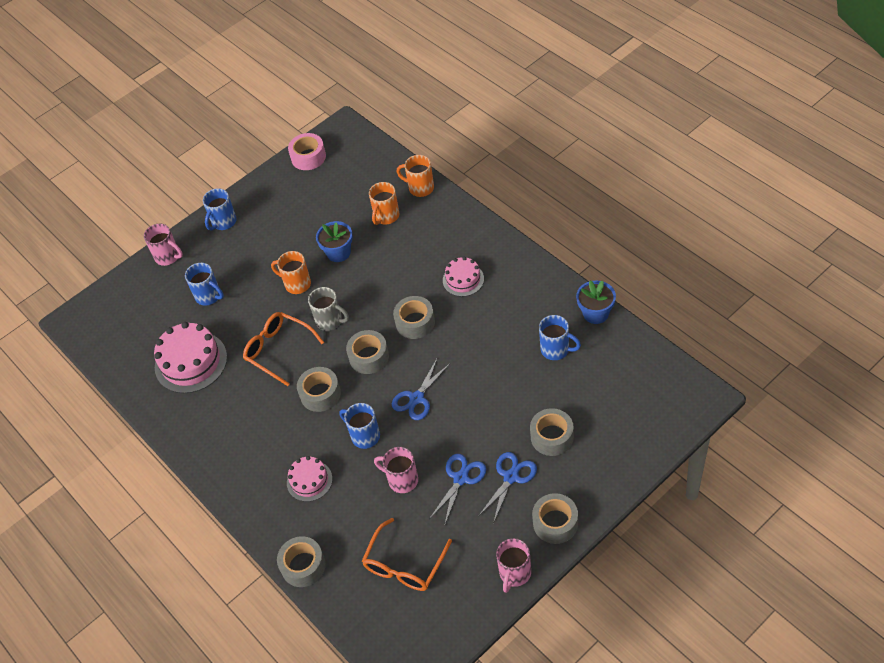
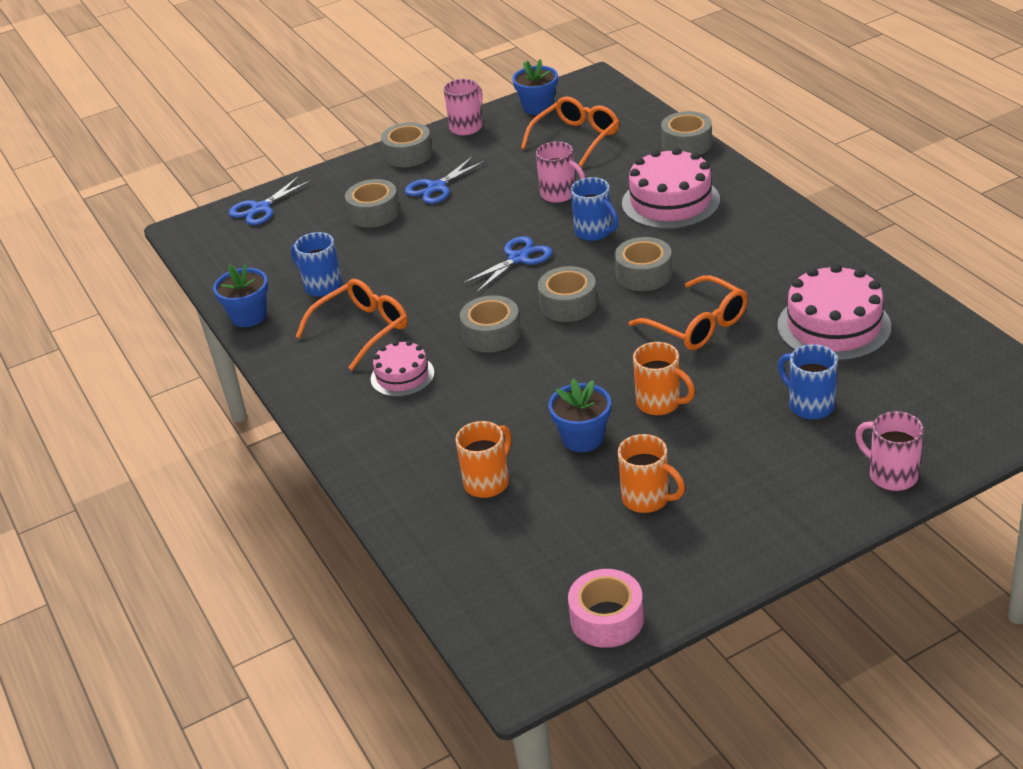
camera: 170 degrees left, 15 degrees down
blue mug [203,188,237,231] -> none
pink cake [287,456,333,502] -> pink cake [622,147,720,229], size x1.72
grey mug [308,287,349,331] -> none
orange mug [397,155,434,197] -> orange mug moved to [618,434,685,513]
blue scissors [429,454,486,526] -> blue scissors moved to [229,176,311,225]
none -> orange glasses [295,279,408,370]
none -> blue flower pot [512,59,558,115]

